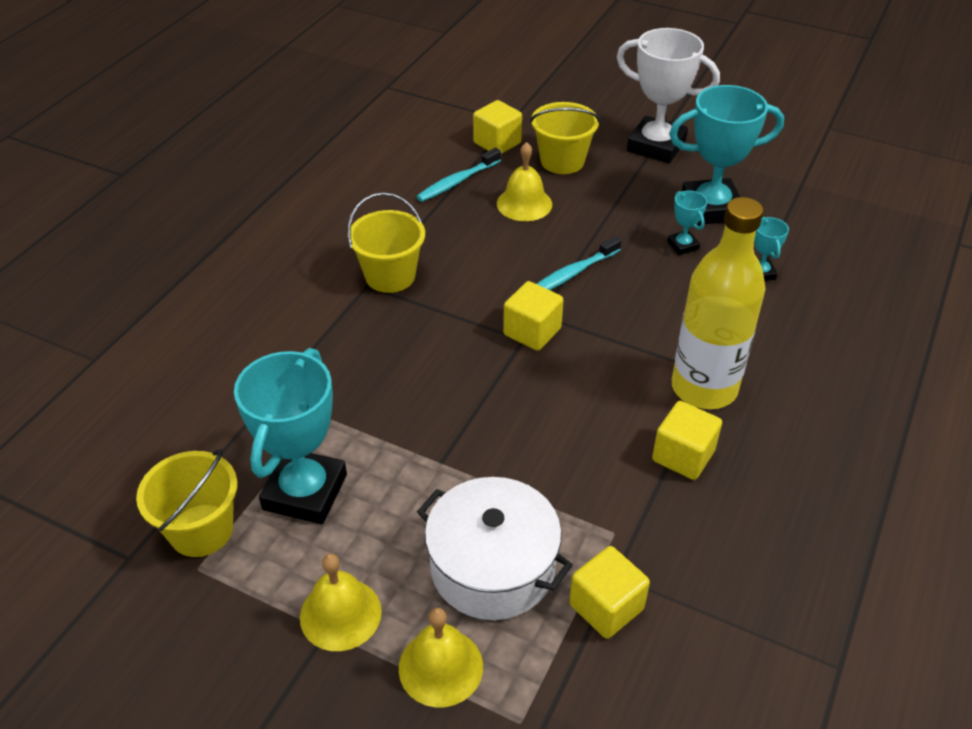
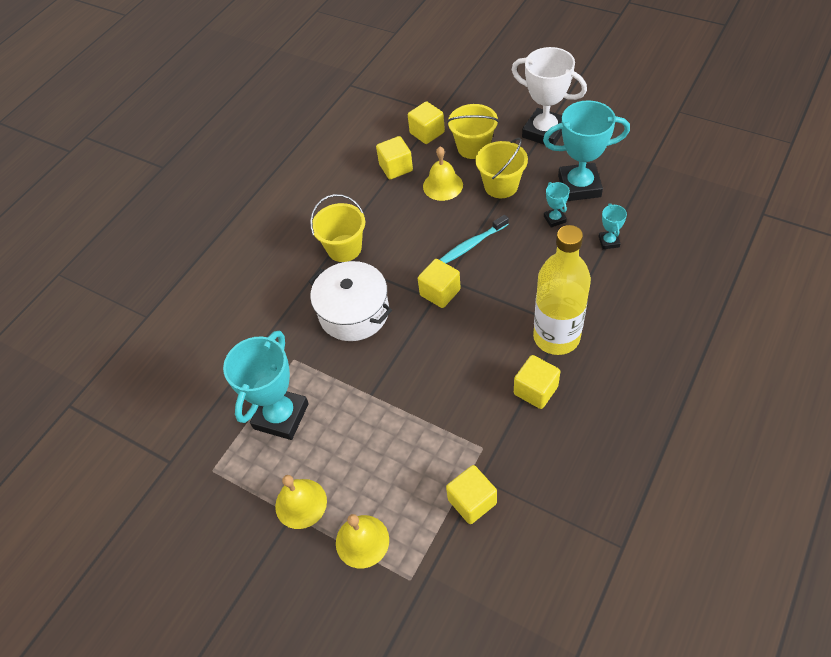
camera: 10 degrees right, 10 degrees up
yellow bucket [136,449,238,557] -> yellow bucket moved to [475,138,528,198]
turquoise toothbrush [416,148,501,202] -> yellow cube [376,136,413,179]
white pot [417,477,573,620] -> white pot moved to [308,261,392,341]

